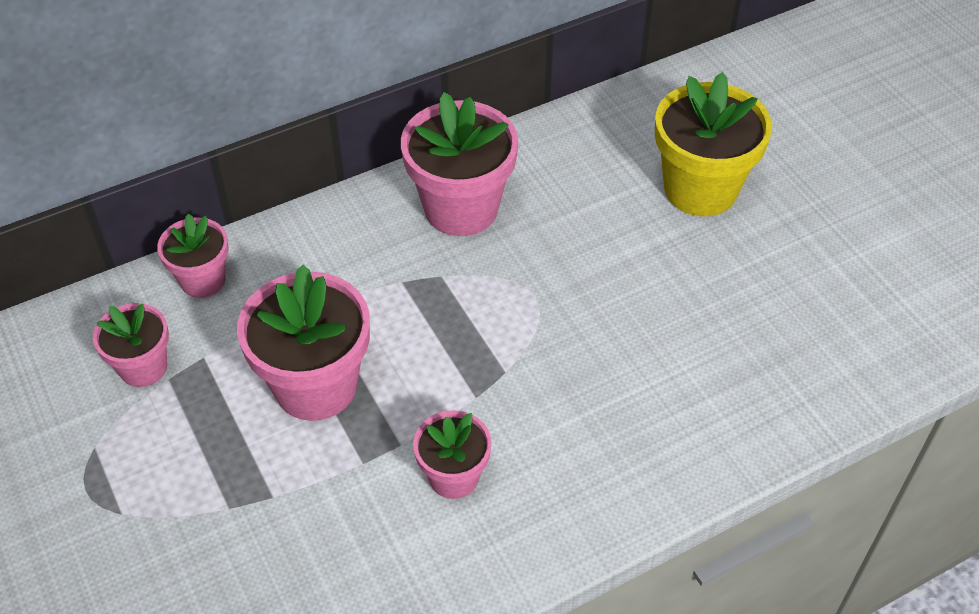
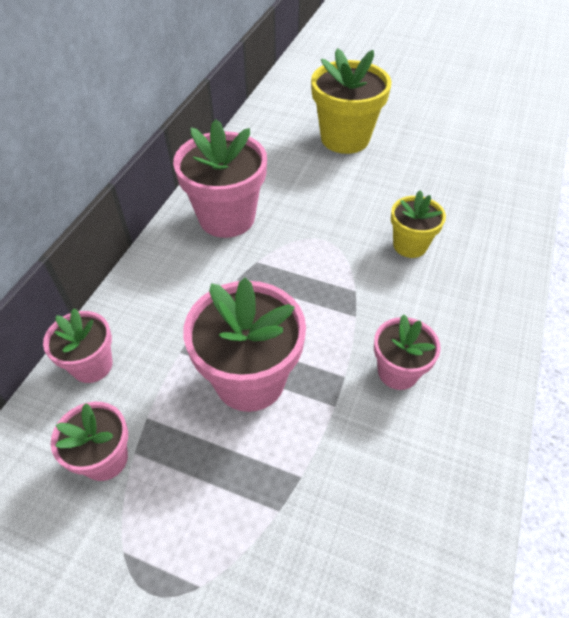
camera: 40 degrees left, 0 degrees up
none -> yellow flower pot [391,190,446,258]

